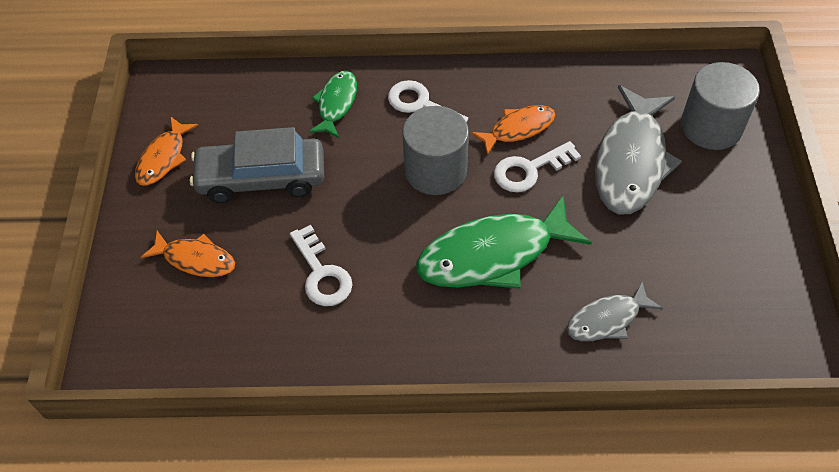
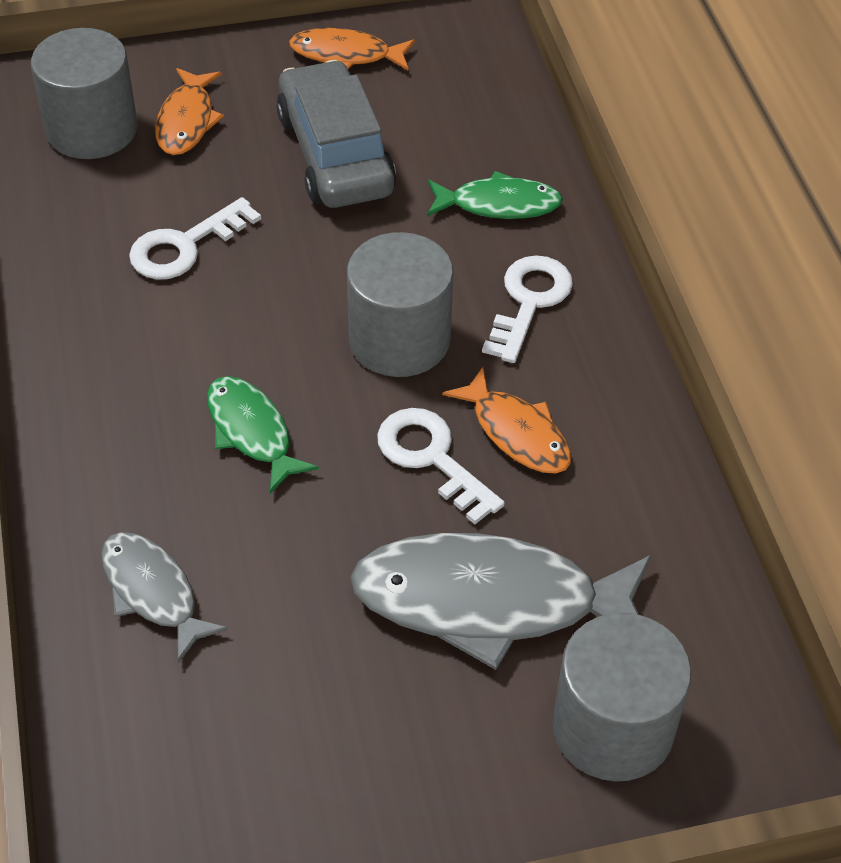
camera: 75 degrees right, 5 degrees down
green fish [416,196,592,289] -> green fish [207,376,319,494], size x0.55
none -> grey cylinder [31,28,138,159]

